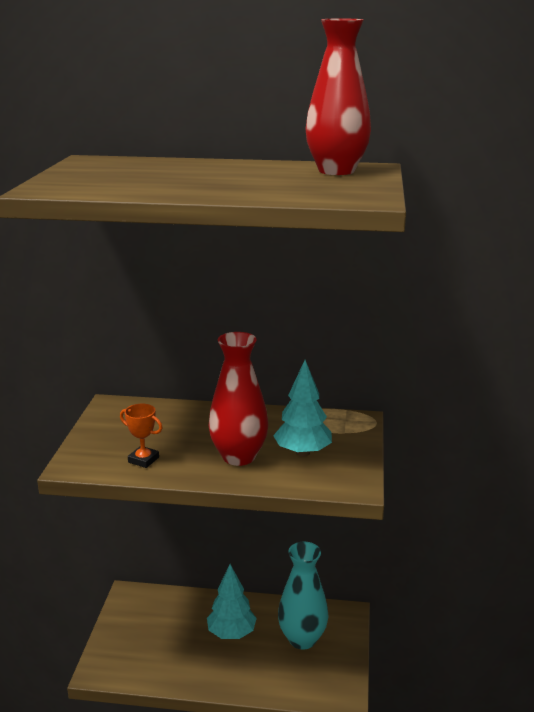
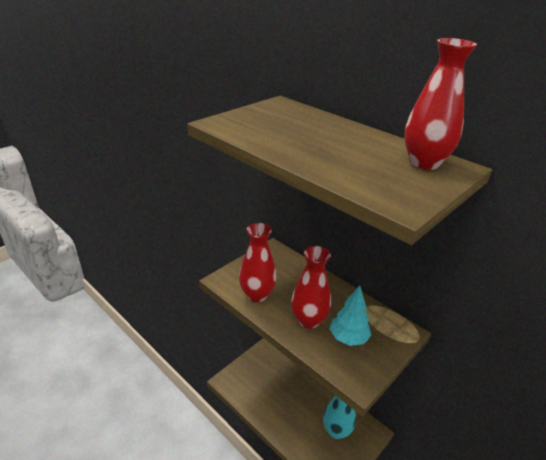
camera: 35 degrees right, 10 degrees up
orange trophy [120,404,163,468] -> red vase [239,223,277,302]
turquoise tree [207,564,257,639] -> none

